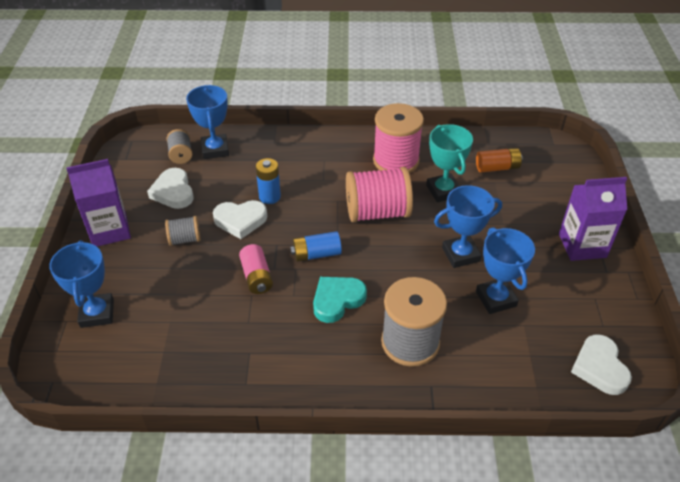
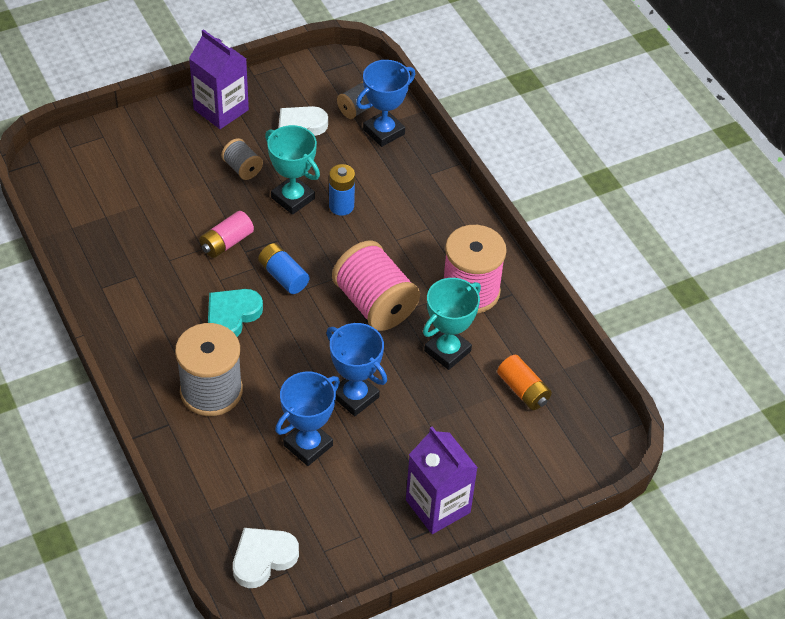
camera: 60 degrees right, 5 degrees up
blue trophy [49,240,114,328] -> none
white heart [213,200,267,239] -> turquoise trophy [265,125,320,215]
turquoise heart [313,277,367,323] -> turquoise heart turned 75 degrees counterclockwise [208,289,263,337]

